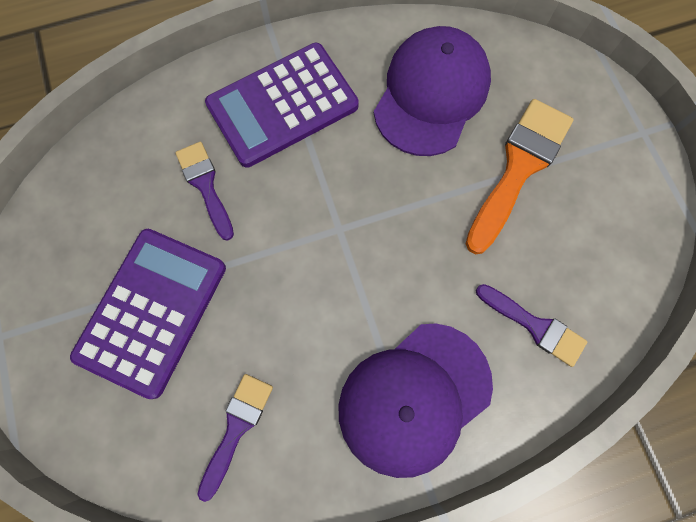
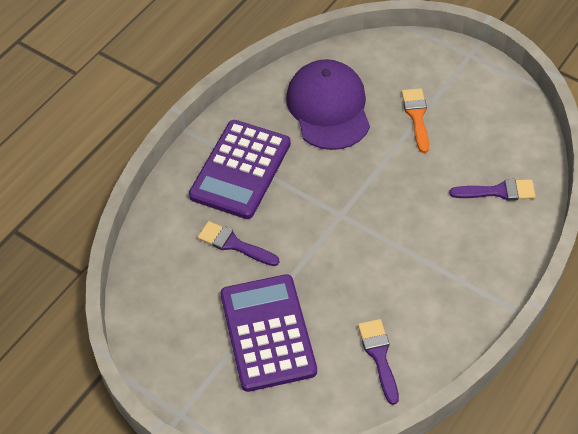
camera: 35 degrees left, 20 degrees down
purple cap [338,324,493,478] -> none
orange brush [466,99,574,254] -> orange brush [402,88,429,153], size x0.61

